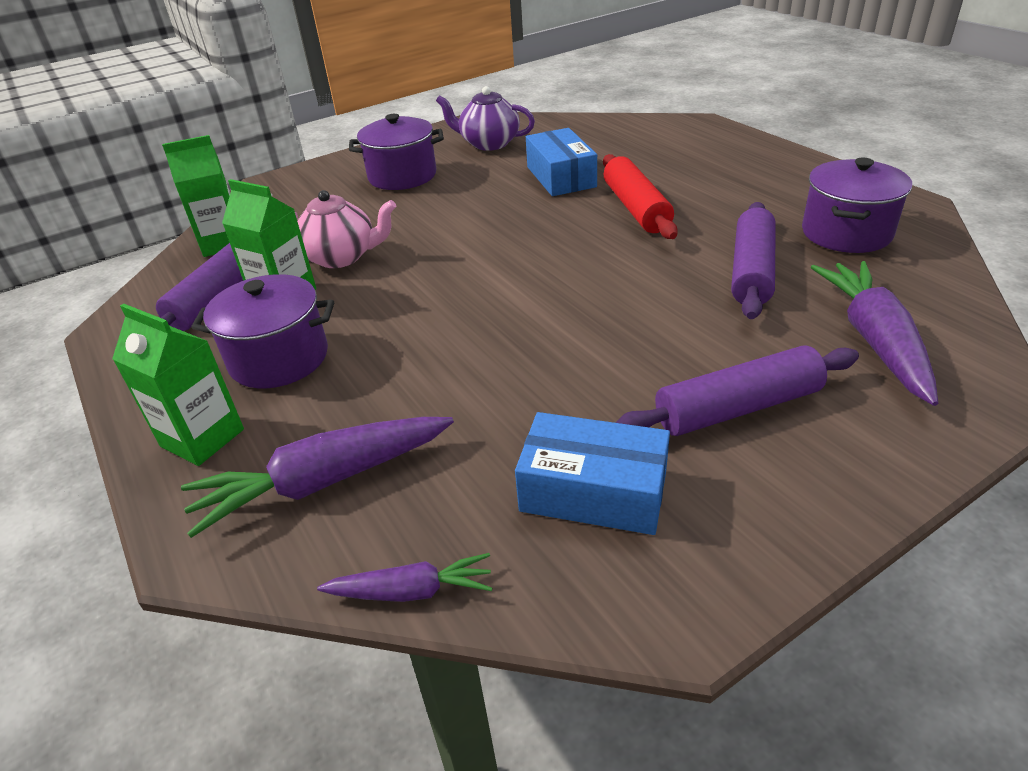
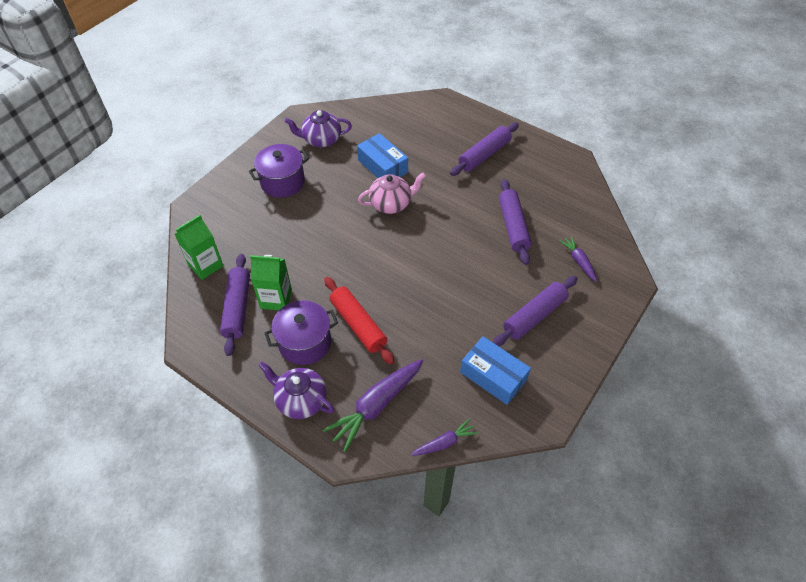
camera: 25 degrees left, 15 degrees up
green carton [112,304,244,466] -> purple teapot [258,362,334,419]
pink teapot [295,190,396,268] -> pink teapot moved to [358,172,426,214]
blue box [515,412,670,535] -> blue box turned 45 degrees clockwise [460,336,531,405]
red rolling pin [603,154,678,239] -> red rolling pin moved to [324,277,395,365]
purple pot [802,158,912,253] -> none
purple carrot [811,261,938,406] -> purple carrot [559,236,597,282], size x0.55
none -> purple rolling pin [450,123,519,176]

